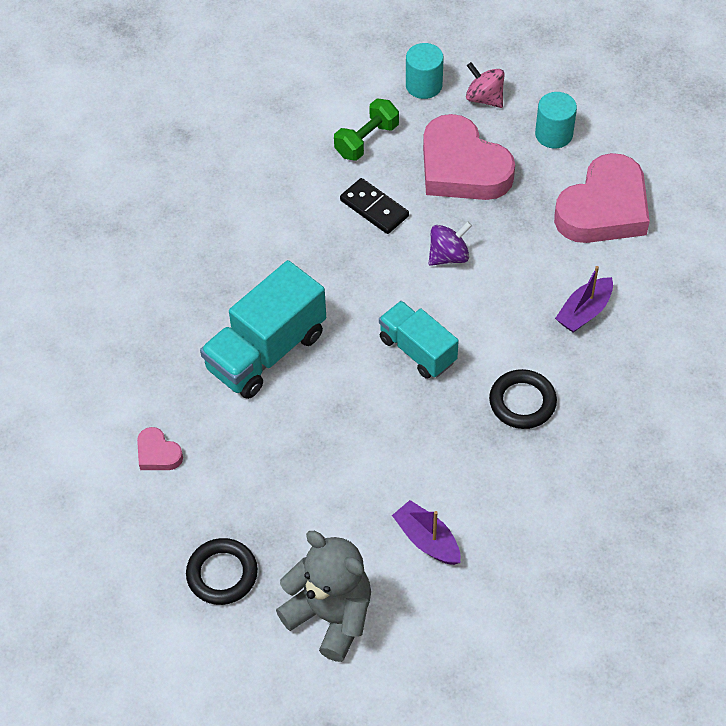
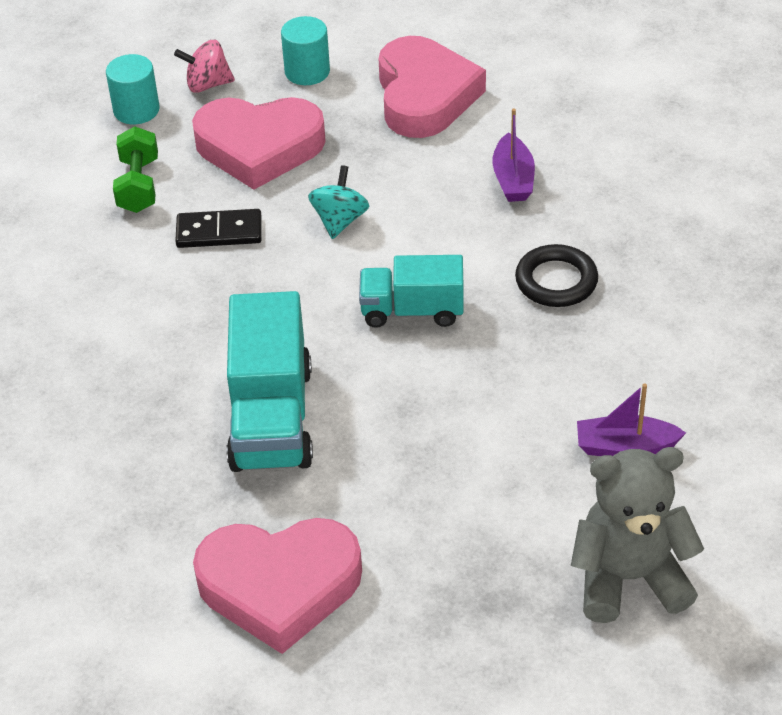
camera: 45 degrees left, 10 degrees down
pink heart [137,427,183,470] -> pink heart [193,518,362,654], size x2.28
black ring [186,538,258,605] -> none
purple spinning top [429,222,472,266] -> turquoise spinning top [308,165,369,239]

